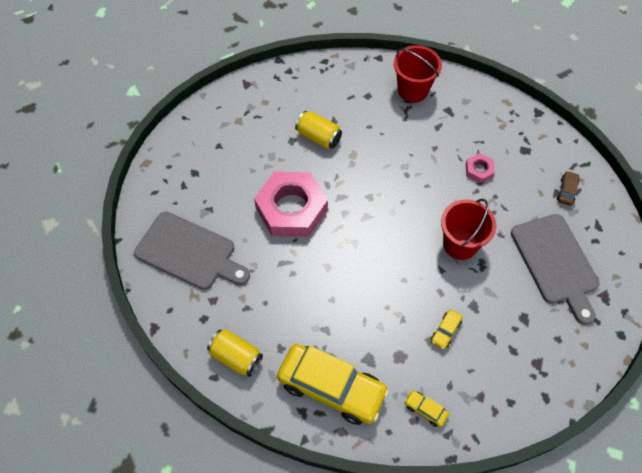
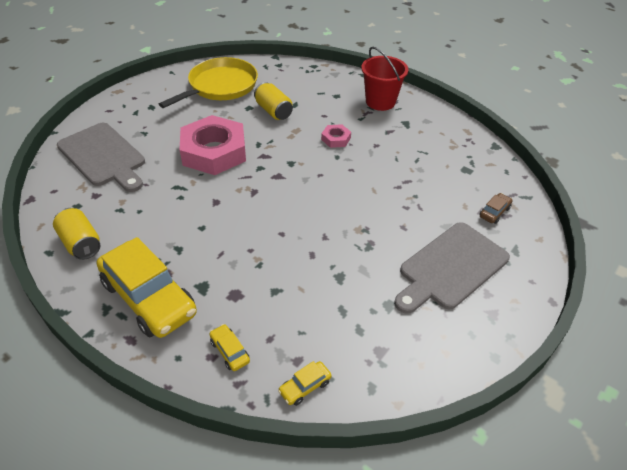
camera: 20 degrees right, 15 degrees down
yellow car [431,309,463,349] -> yellow car moved to [278,361,332,406]
red bucket [441,199,496,260] -> none
pink nut [466,153,495,183] -> pink nut moved to [321,124,351,148]
grey cutting board [511,214,600,325] -> grey cutting board turned 45 degrees clockwise [394,222,510,314]
none -> yellow pan [159,57,258,108]

